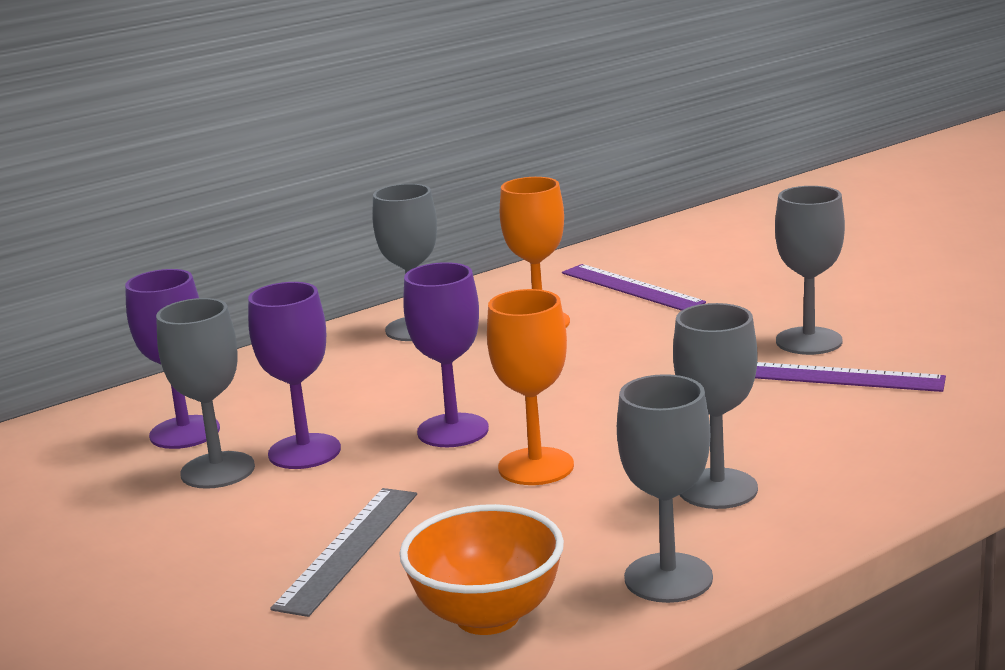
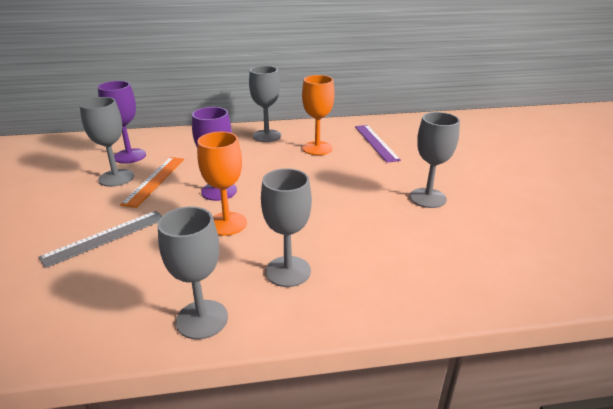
camera: 25 degrees right, 10 degrees up
purple goblet [248,282,341,469] -> orange ruler [120,157,184,208]
orange bowl [399,504,564,635] -> none
purple ruler [755,362,946,392] -> none

